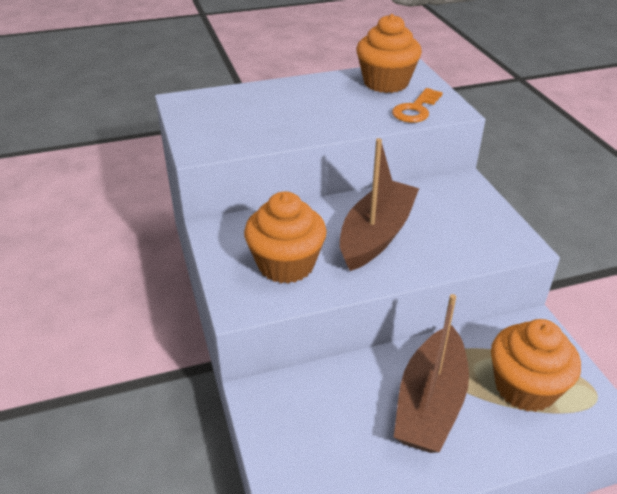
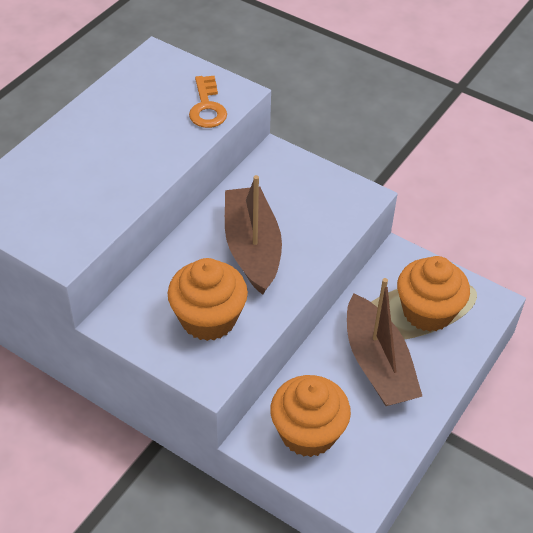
camera: 40 degrees left, 10 degrees up
orange cupcake [356,14,422,93] -> orange cupcake moved to [270,375,351,457]

